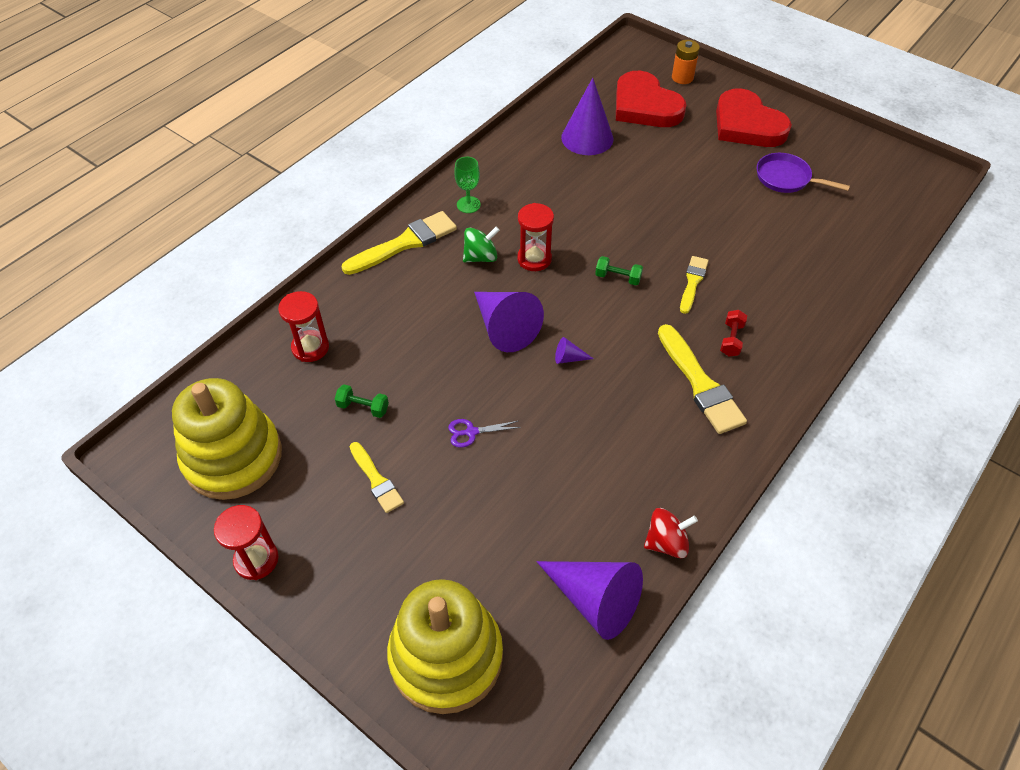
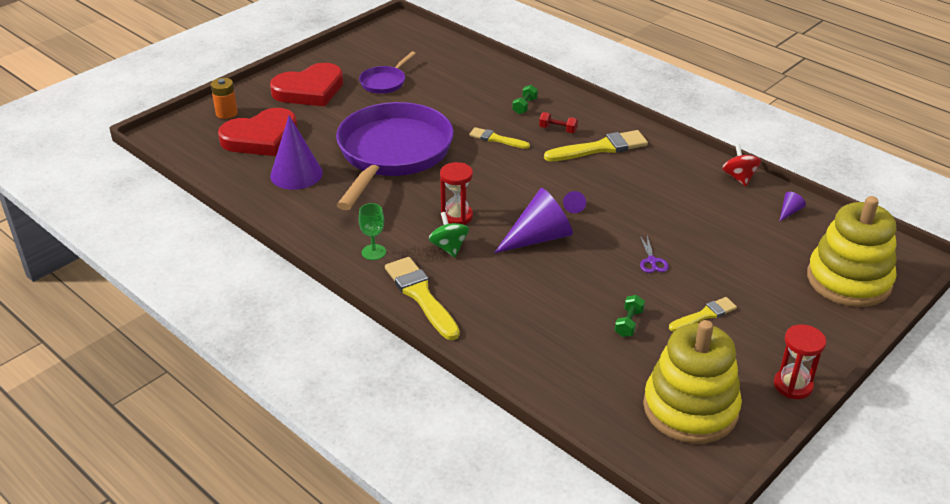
camera: 85 degrees left, 15 degrees down
red hourglass [278,291,329,362] -> none
purple cone [537,561,643,640] -> purple cone [779,192,806,222], size x0.42
green dumbbell [595,256,643,285] -> green dumbbell moved to [512,85,538,114]
none -> purple pan [336,102,454,210]

